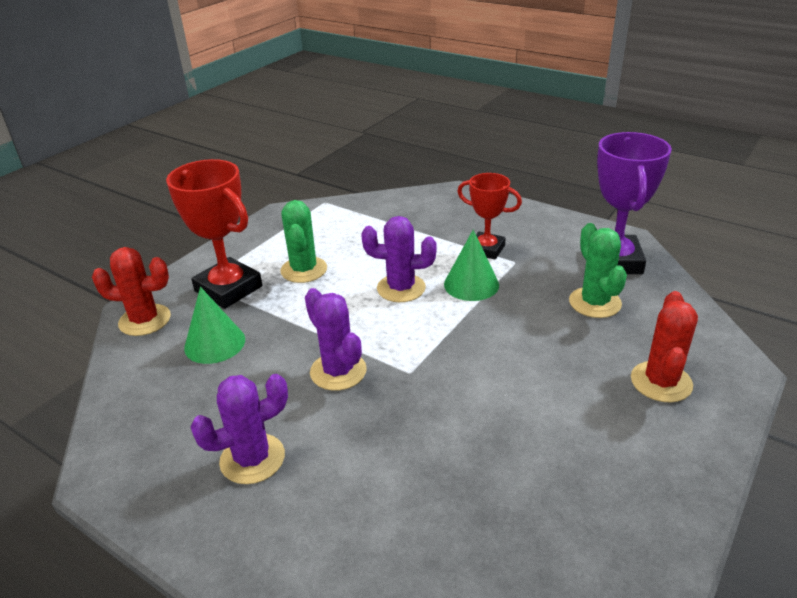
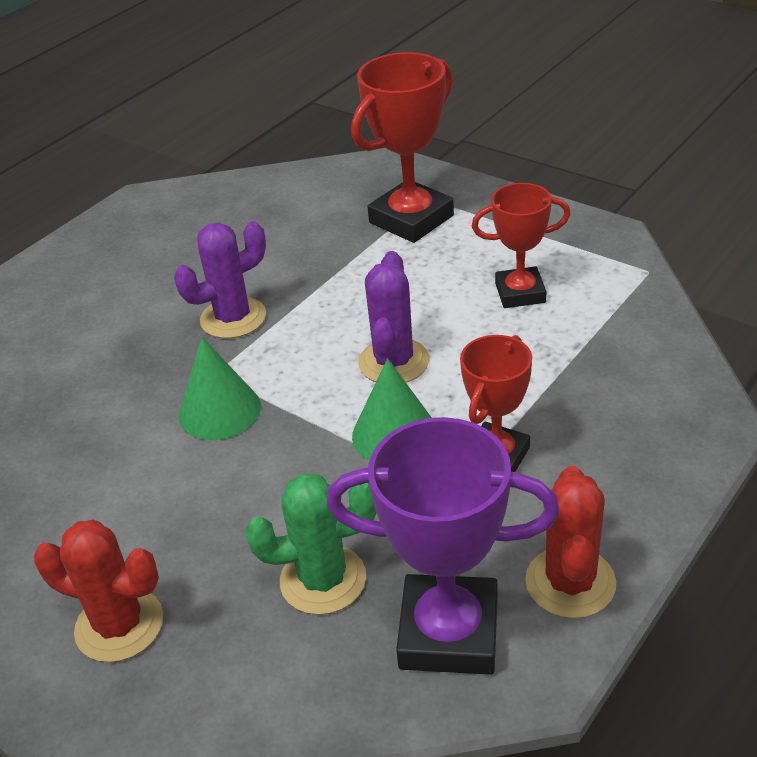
camera: 95 degrees right, 5 degrees up
red cactus [92,247,171,336] -> red cactus moved to [525,466,616,618]
green cone [184,287,245,364] -> green cone moved to [179,337,261,440]
purple cactus [191,374,288,484] -> none
green cactus [280,200,327,283] -> none
none -> red trophy [472,183,571,308]

